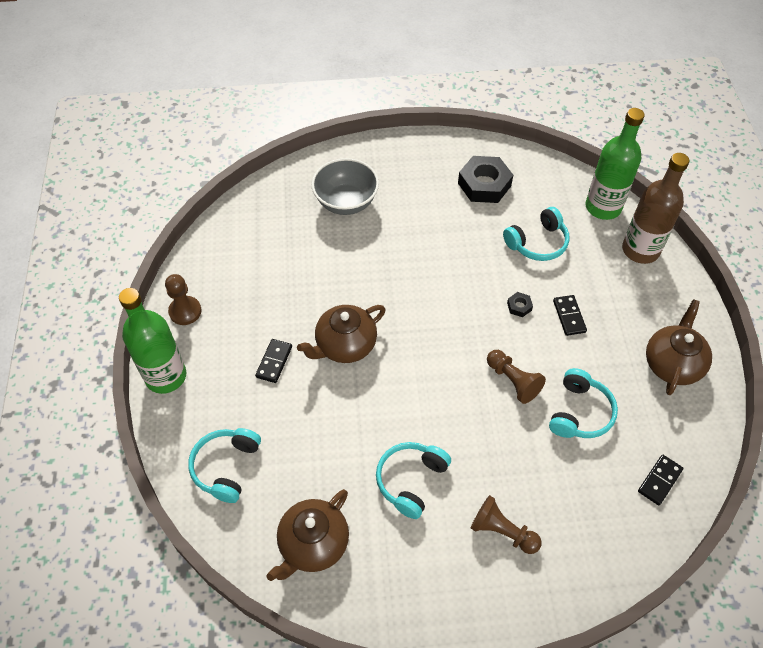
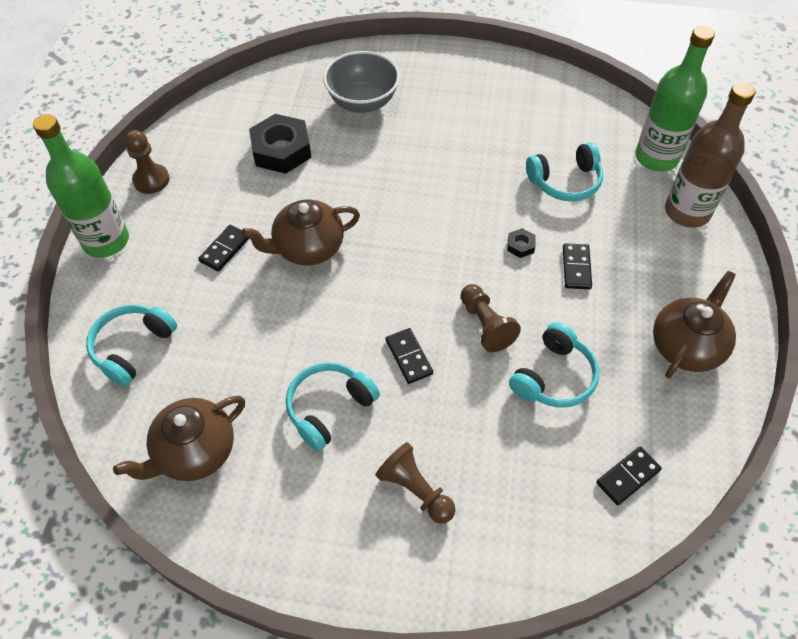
camera: 15 degrees right, 0 degrees up
black nut [458,156,513,203] -> black nut moved to [249,114,312,174]
none -> black domino [385,328,433,384]

